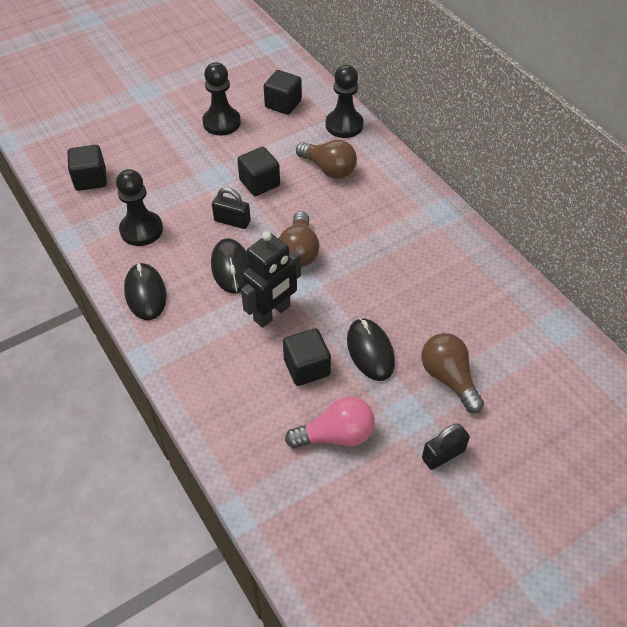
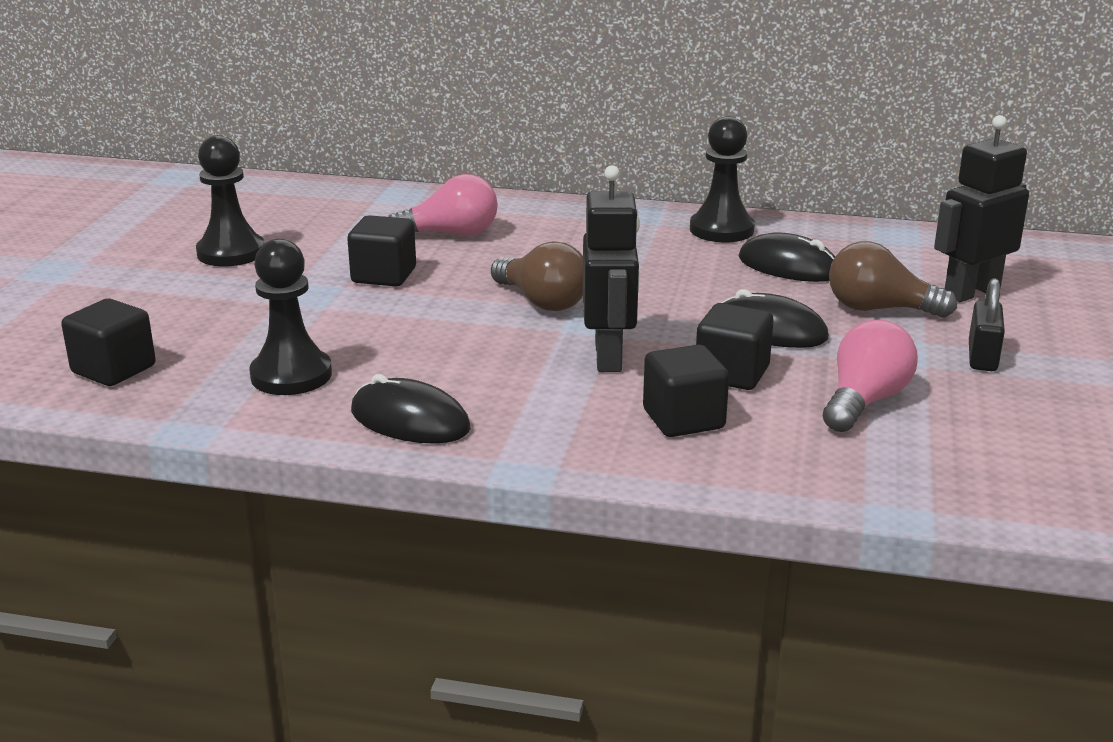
camera: 45 degrees left, 25 degrees down
black mouse [211,238,249,293] -> black mouse moved to [738,232,835,282]
black padlock [212,187,251,229] -> none
black cube [264,70,302,115] -> black cube moved to [643,345,729,437]
brown light bulb [296,140,357,179] -> pink light bulb [388,174,498,236]
black pawn [326,65,364,138] -> black pawn moved to [690,116,755,242]
none -> black robot [934,115,1029,302]

